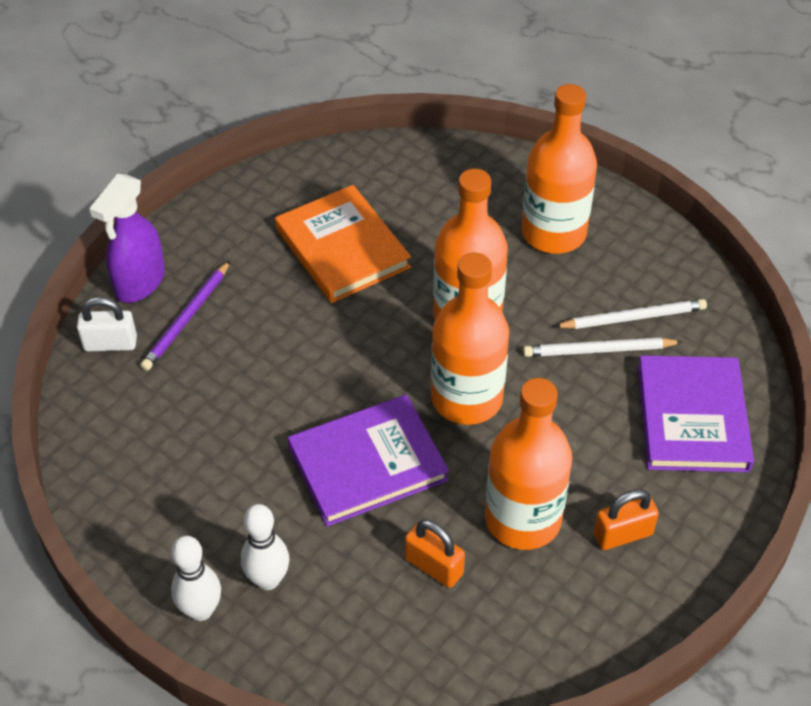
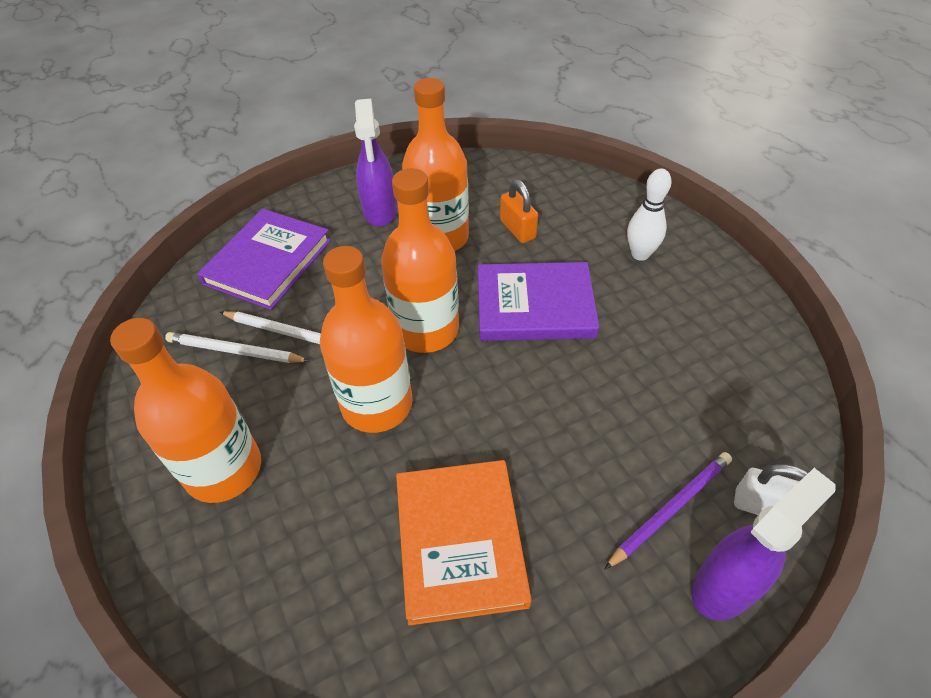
camera: 155 degrees left, 0 degrees up
white bowling pin [171,536,221,621] -> none
orange padlock [594,489,659,550] -> purple spray bottle [354,99,397,227]

